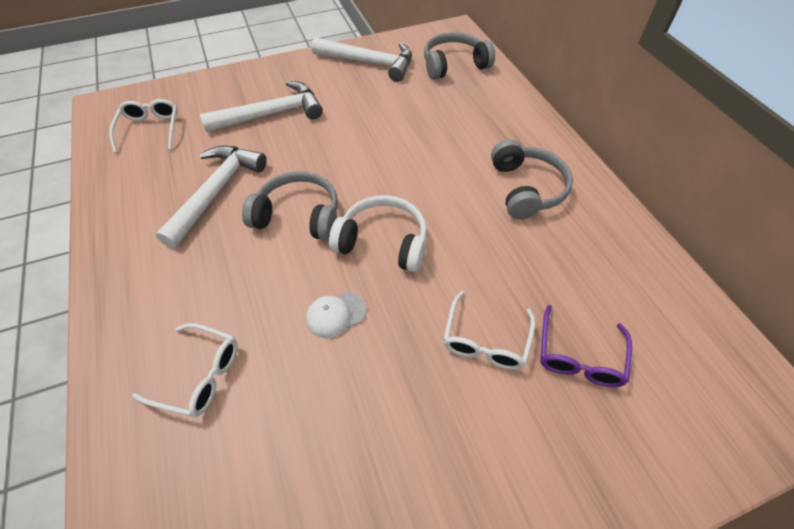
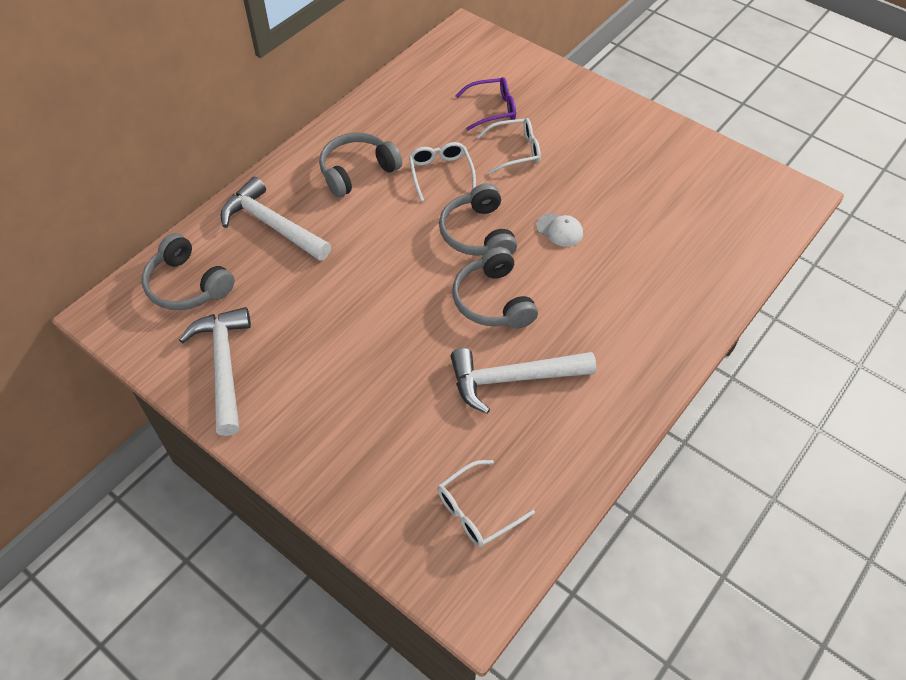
camera: 120 degrees left, 0 degrees up
white glasses [132,323,237,417] -> white glasses moved to [409,142,476,201]
white hammer [200,81,323,132] -> white hammer moved to [221,177,331,261]
white headphones [329,195,427,272] -> grey headphones [439,183,517,256]

